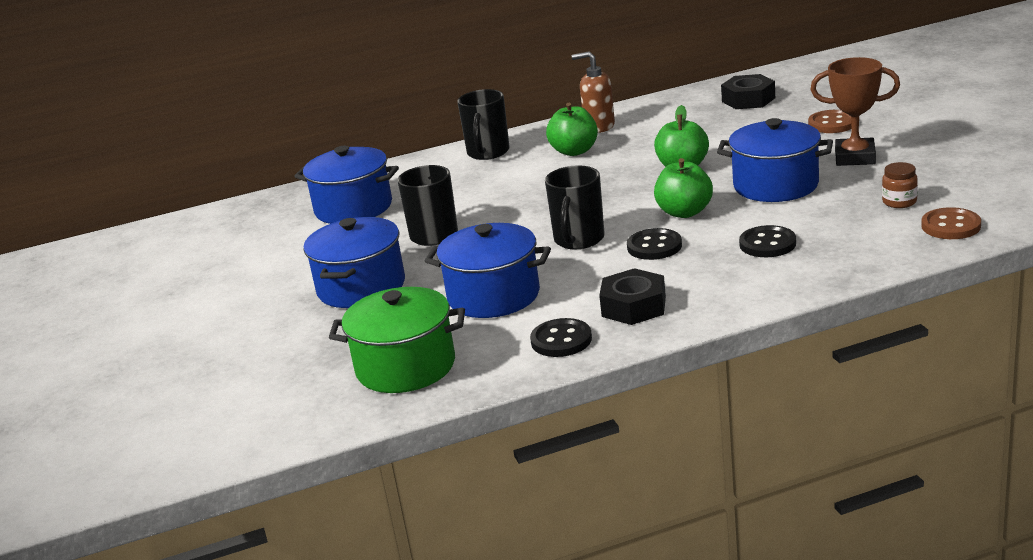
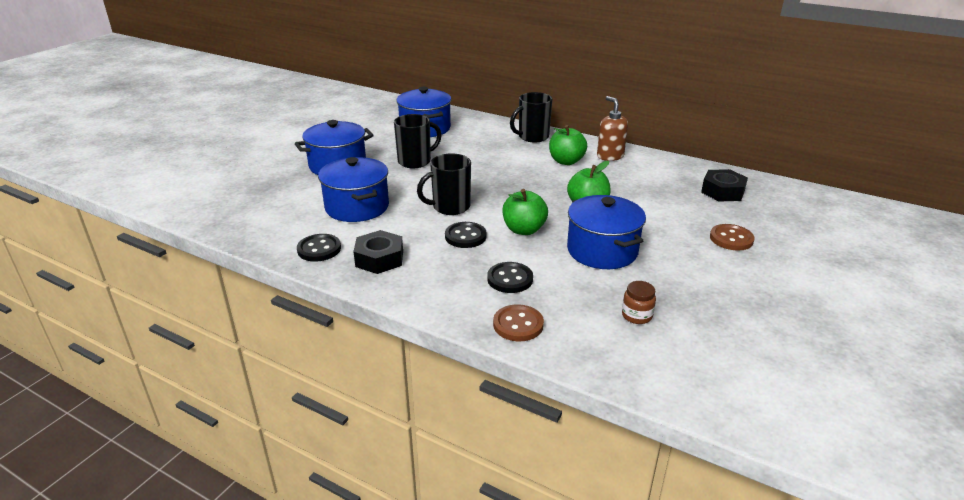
camera: 45 degrees right, 5 degrees up
green pot [329,287,465,393] -> none
brown trophy [810,57,900,166] -> none
brown button [921,207,981,239] -> brown button moved to [493,304,544,341]

